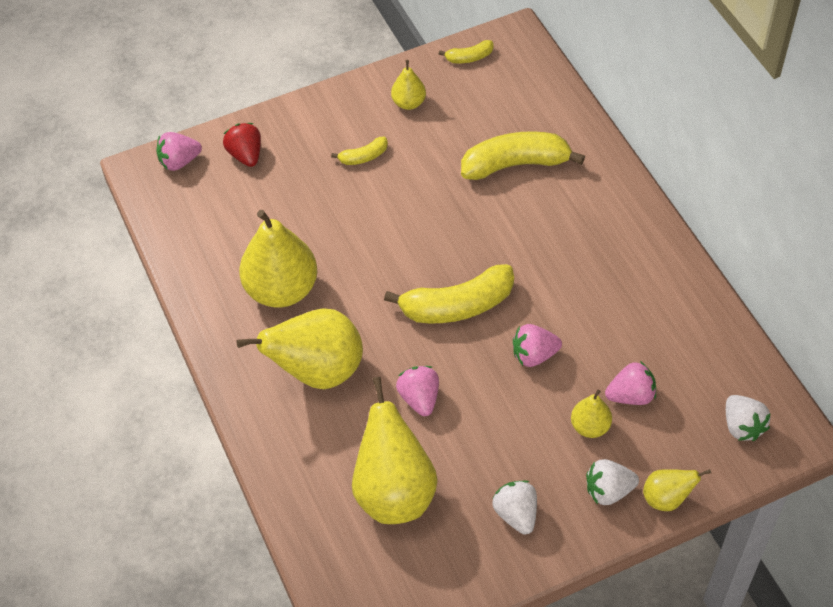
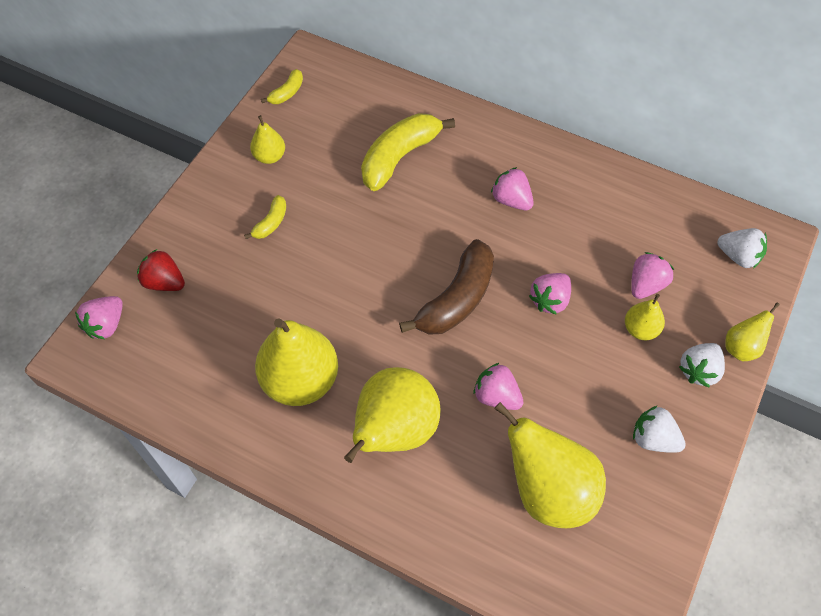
camera: 40 degrees left, 5 degrees up
yellow banana [384,264,514,323] -> brown banana [399,239,494,335]
none -> pink strawberry [491,167,534,210]

